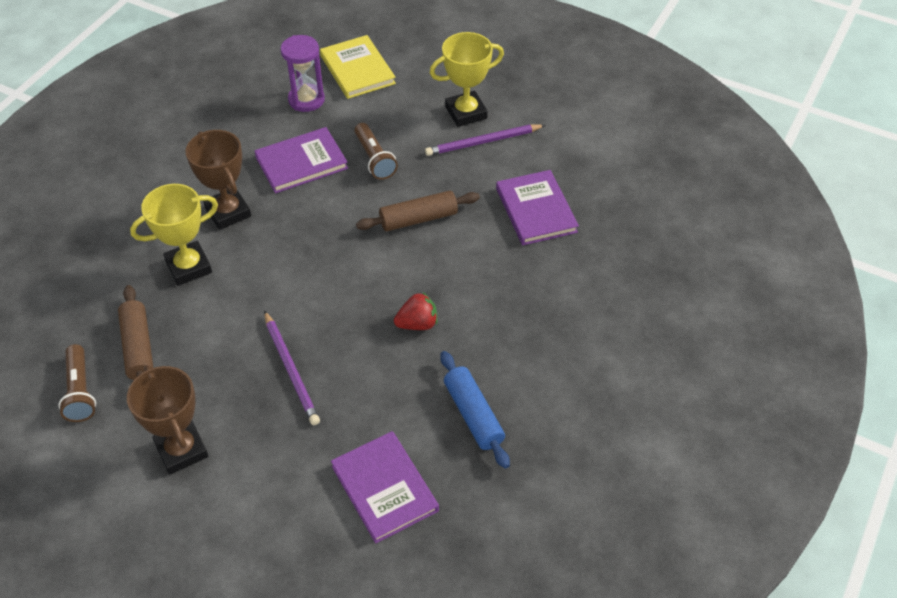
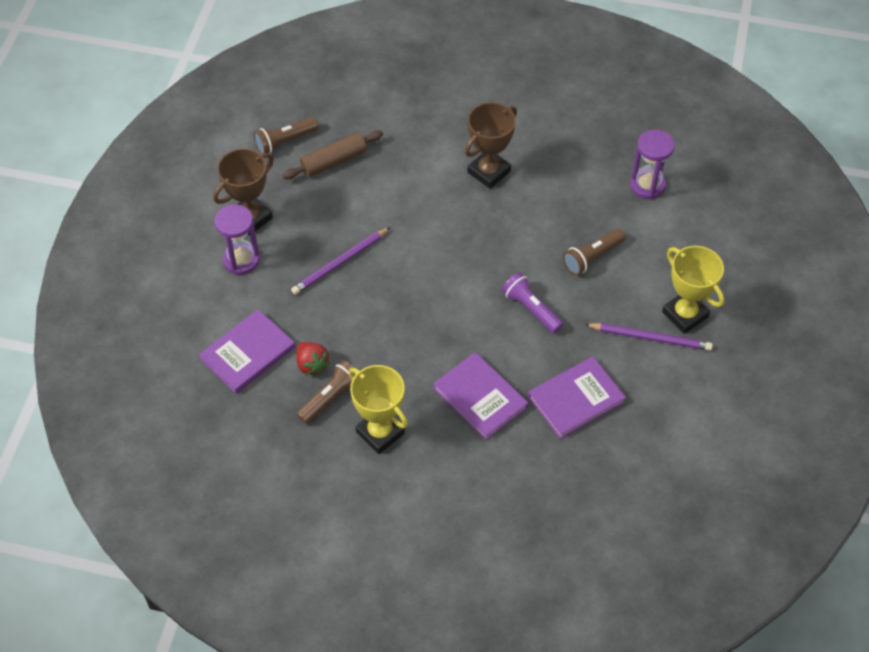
camera: 75 degrees right, 5 degrees up
yellow trophy [130,184,218,286] -> yellow trophy moved to [349,365,408,454]
purple book [255,127,348,193] -> purple book moved to [433,352,529,441]
yellow book [320,35,396,99] -> none
brown rolling pin [356,191,480,231] -> purple flashlight [502,272,563,333]
red strawberry [394,292,437,330] -> red strawberry moved to [296,342,330,376]
purple pencil [425,124,545,156] -> purple pencil turned 135 degrees clockwise [584,323,713,351]
blue rolling pin [440,351,510,469] -> brown flashlight [297,360,356,424]
none -> purple hourglass [215,204,260,275]

